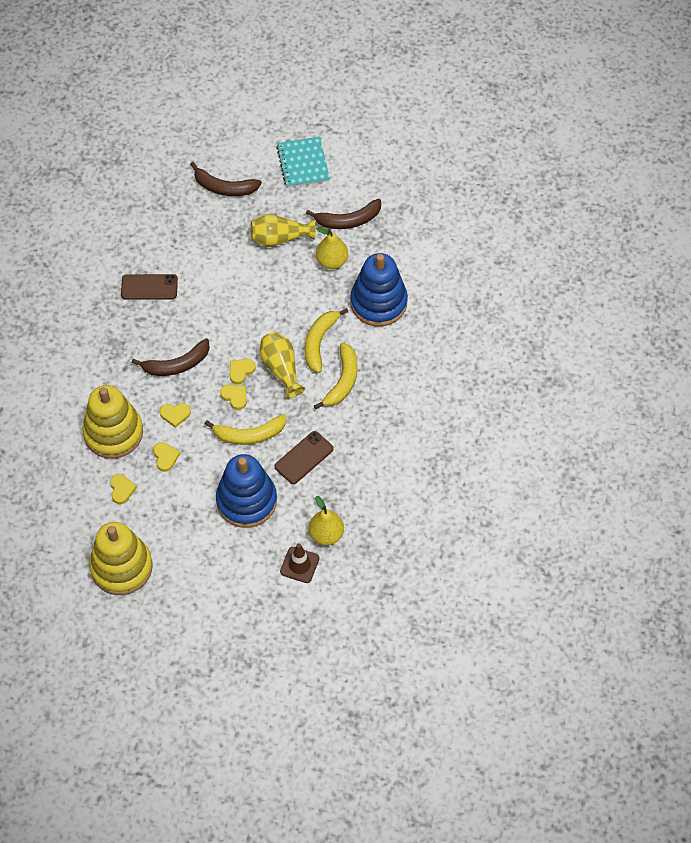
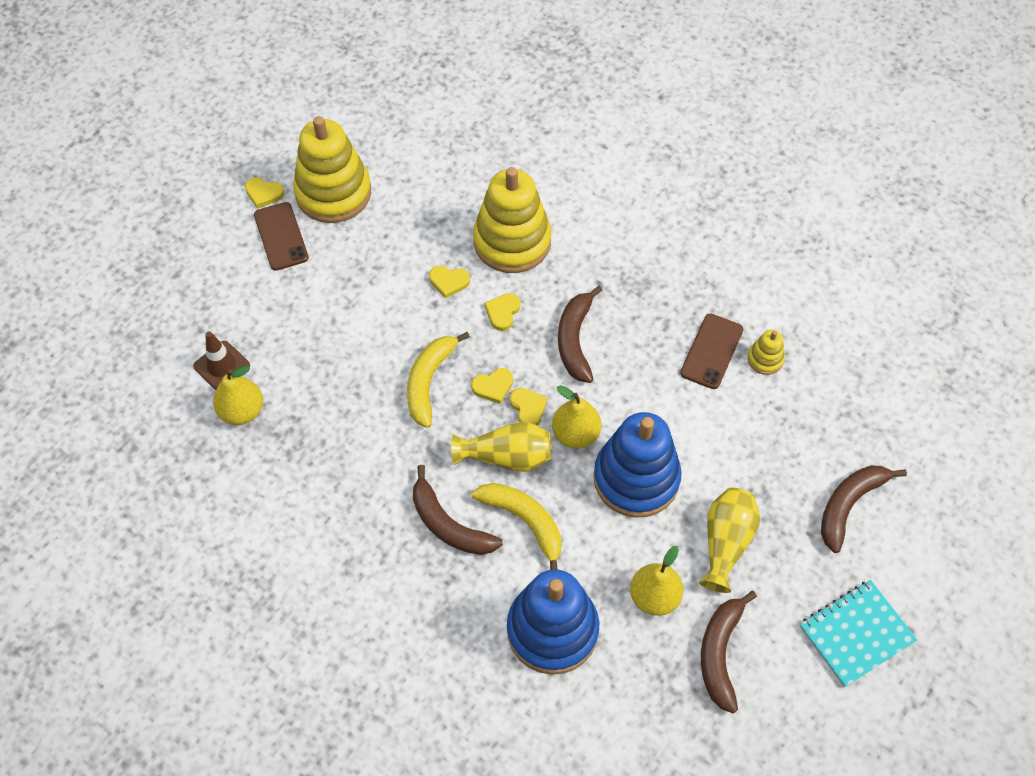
camera: 115 degrees right, 0 degrees up
yellow heart [110,474,137,504] -> yellow heart moved to [245,177,284,209]
blue stacking toy [216,454,277,528] -> blue stacking toy moved to [593,412,682,518]
brown phone [274,431,334,484] -> brown phone moved to [254,202,309,271]
turquoise notebook [276,137,330,188] -> turquoise notebook turned 45 degrees counterclockwise [799,580,917,687]
yellow banana [314,343,357,409] -> brown banana [413,465,503,555]
none -> yellow pear [552,385,601,449]
none -> yellow stacking toy [748,330,785,375]

